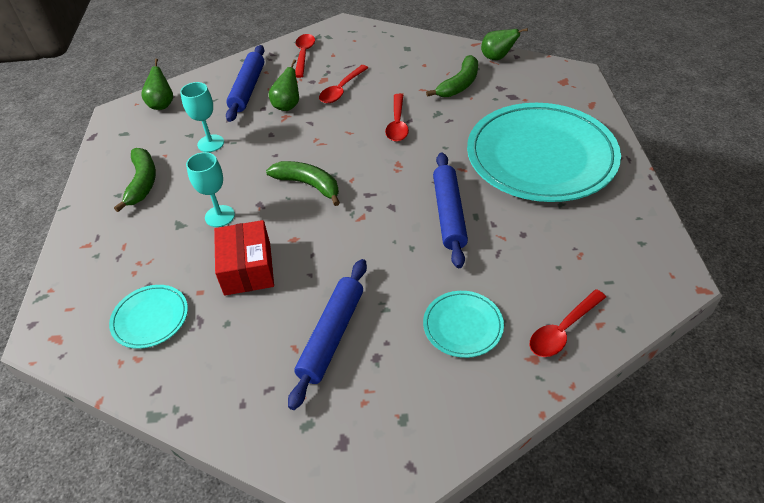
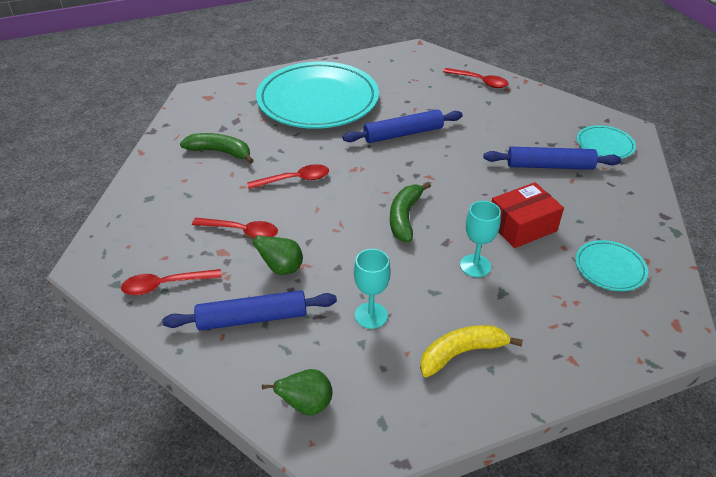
camera: 110 degrees left, 5 degrees down
green banana [114,148,156,212] -> yellow banana [420,325,523,377]
turquoise plate [423,291,504,358] -> turquoise plate moved to [577,125,636,159]
green pear [481,28,528,60] -> none

